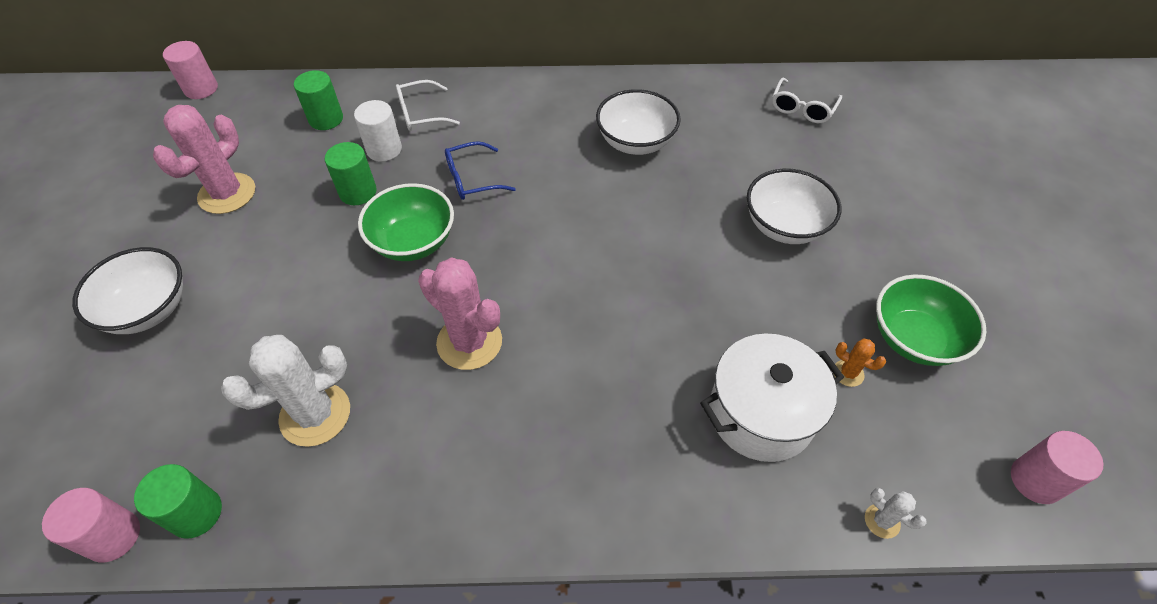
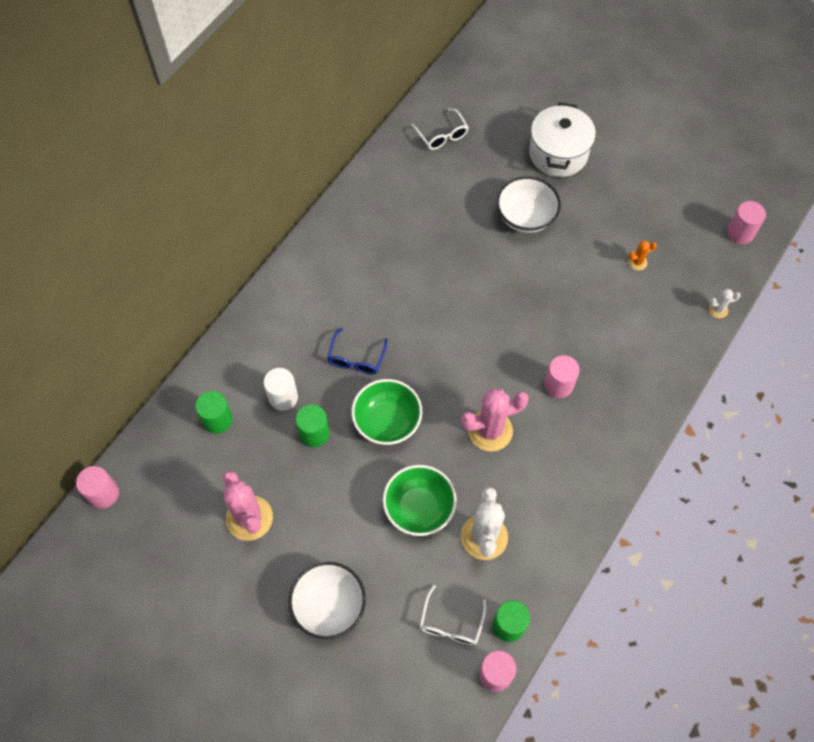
camera: 55 degrees left, 10 degrees up
white glasses [396,80,460,131] -> white glasses moved to [419,585,486,646]
white bowl [596,89,681,155] -> none
white pot [700,333,844,462] -> white pot moved to [529,102,596,177]
green bowl [876,274,986,366] -> green bowl moved to [383,465,457,536]
none -> pink cylinder [544,355,580,398]

